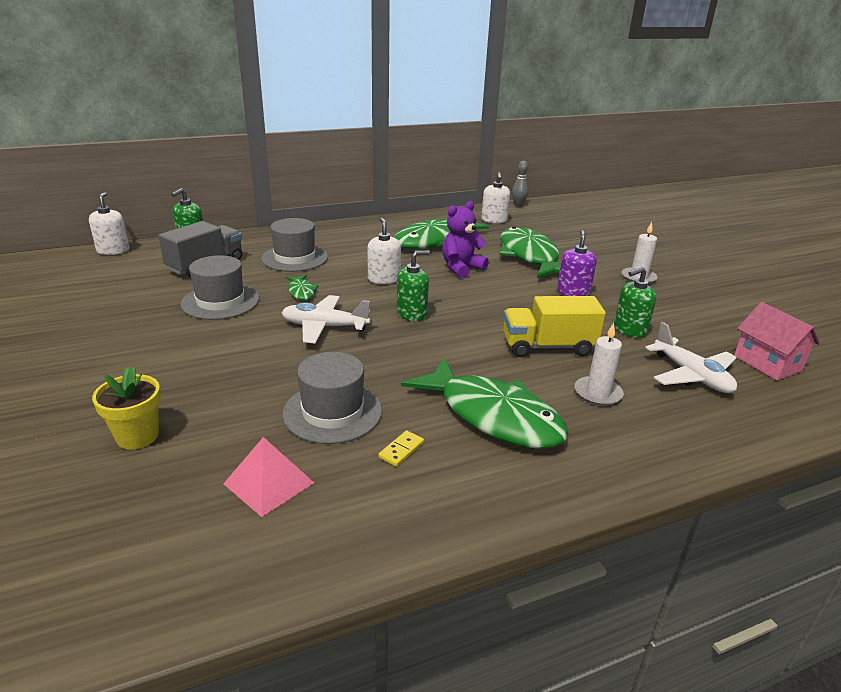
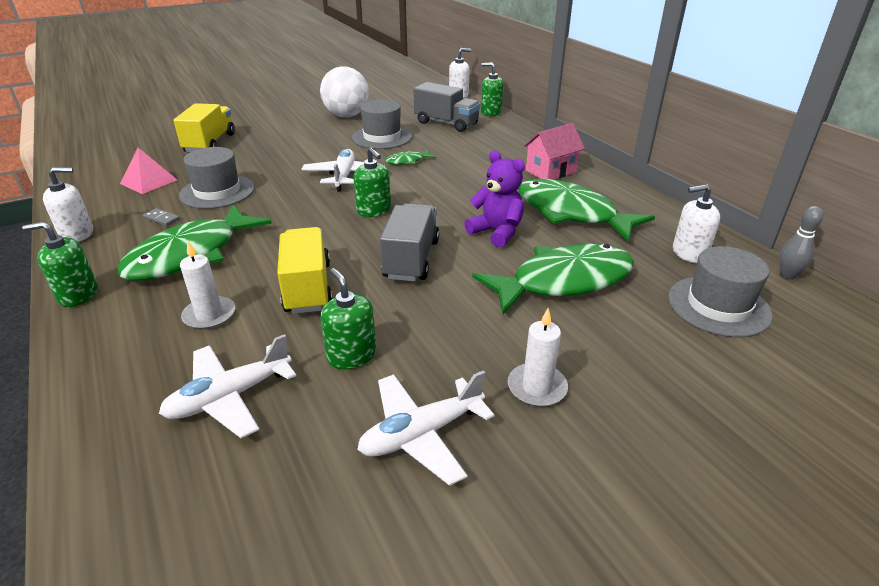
camera: 85 degrees right, 5 degrees up
yellow flower pot [92,367,161,449] -> yellow truck [173,103,235,152]
grey hat [261,218,328,272] -> grey hat moved to [668,246,773,337]
white soap dispenser [367,218,401,284] -> white soap dispenser moved to [43,167,93,242]
yellow domino [379,431,424,467] -> grey domino [143,208,180,226]
purple soap dispenser [557,230,597,296] -> none
pink house [734,302,820,381] -> pink house moved to [523,123,585,179]
none -> green soap dispenser [22,222,98,307]
none -> white ball [320,66,369,117]
none -> white plane [357,370,495,486]
none -> grey truck [380,203,439,281]

